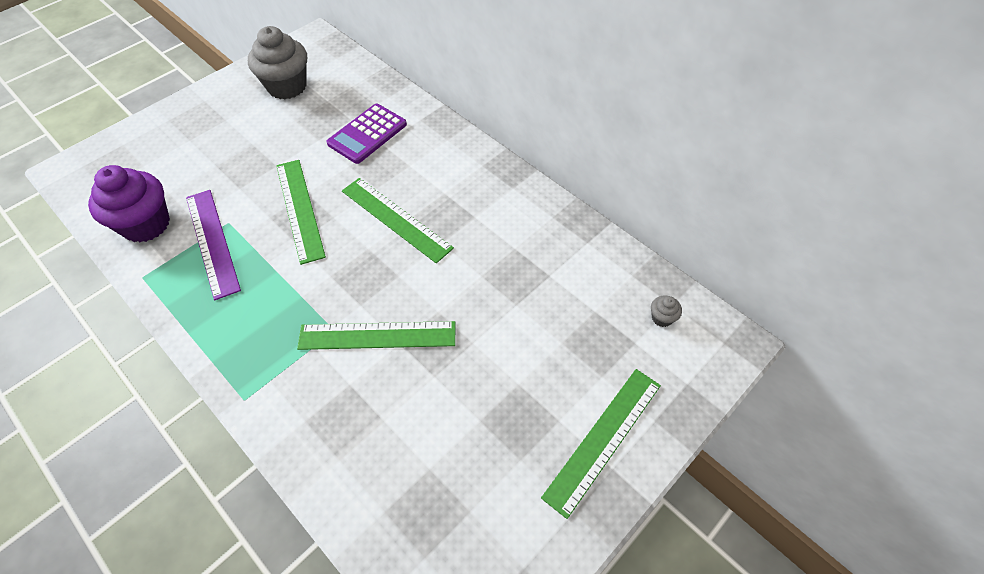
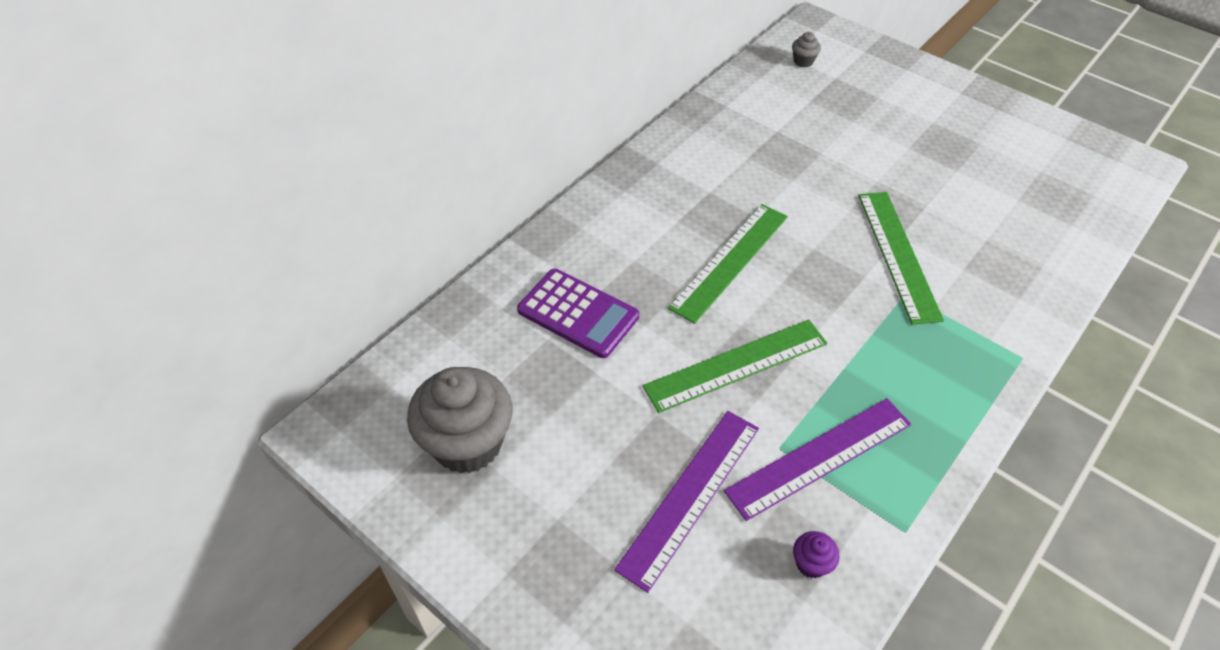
camera: 95 degrees left, 5 degrees down
purple cupcake [88,165,170,242] -> purple cupcake [793,531,840,578], size x0.41
green ruler [541,369,661,519] -> none
none -> purple ruler [614,411,759,593]

